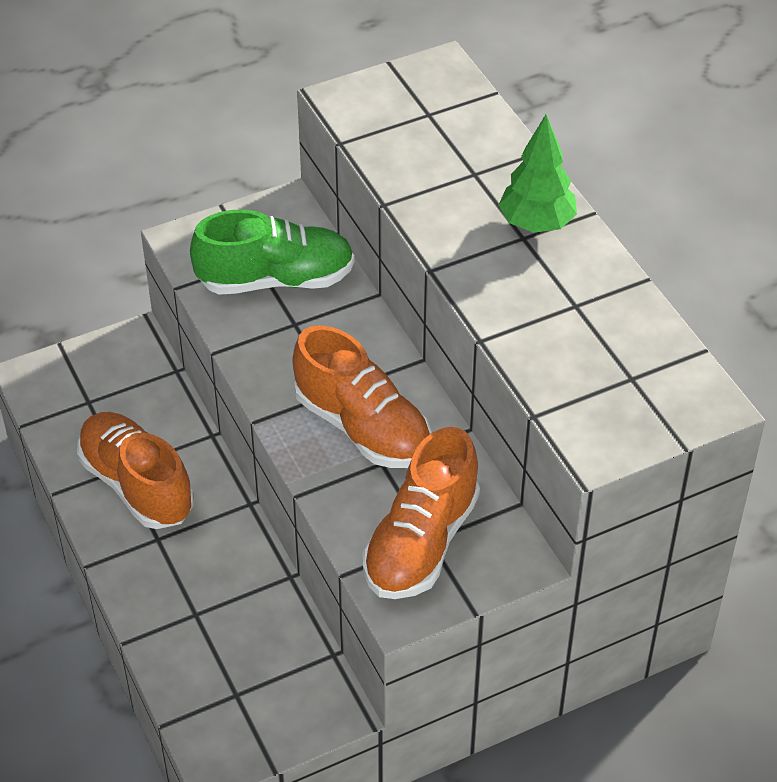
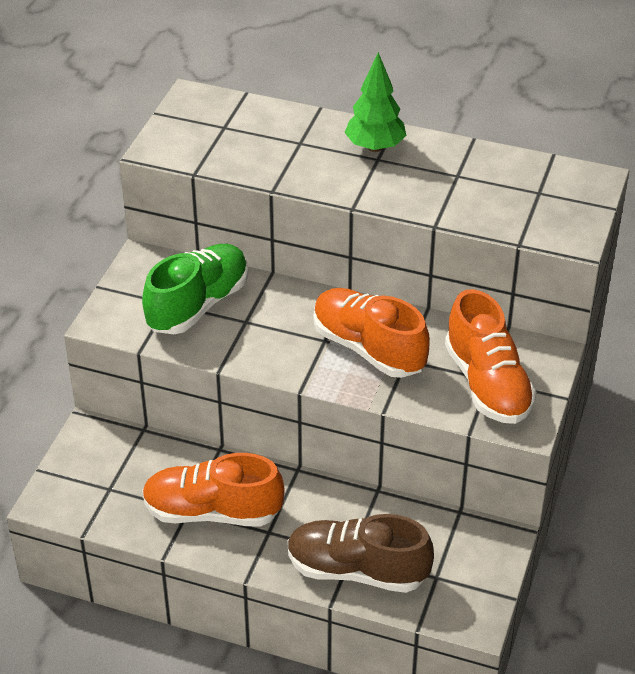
camera: 45 degrees left, 5 degrees down
orange shoe [293,325,432,468] -> orange shoe turned 135 degrees counterclockwise [313,288,430,378]
none -> brown shoe [288,514,434,593]

